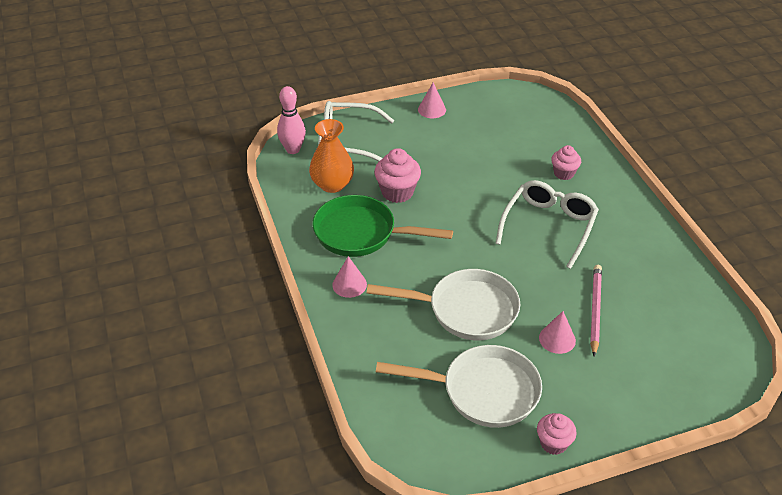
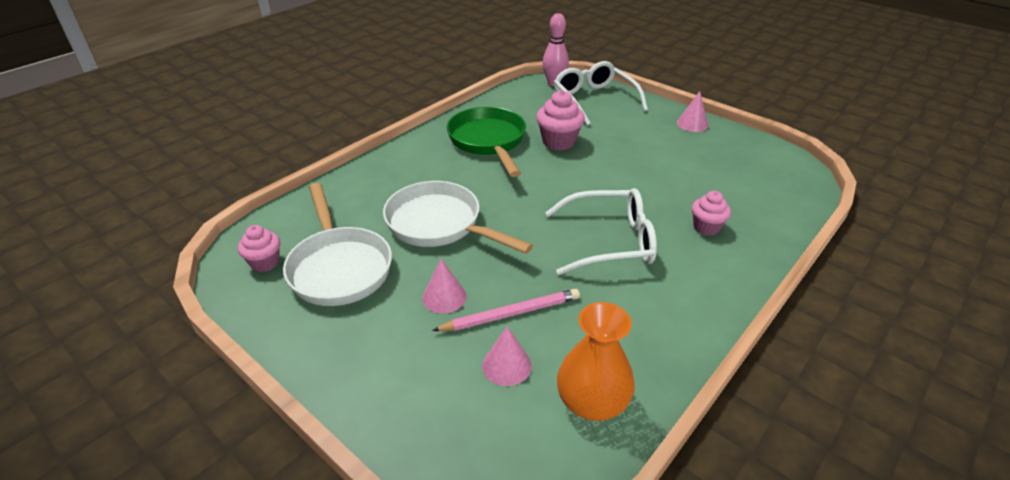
camera: 60 degrees right, 5 degrees down
orange vase [309,119,354,193] -> orange vase moved to [557,302,635,421]
pink cone [332,256,367,298] -> pink cone moved to [482,327,532,386]
white pan [367,269,520,340] -> white pan turned 150 degrees clockwise [383,181,533,254]
pink cupcake [537,413,577,455] -> pink cupcake moved to [238,225,280,272]

